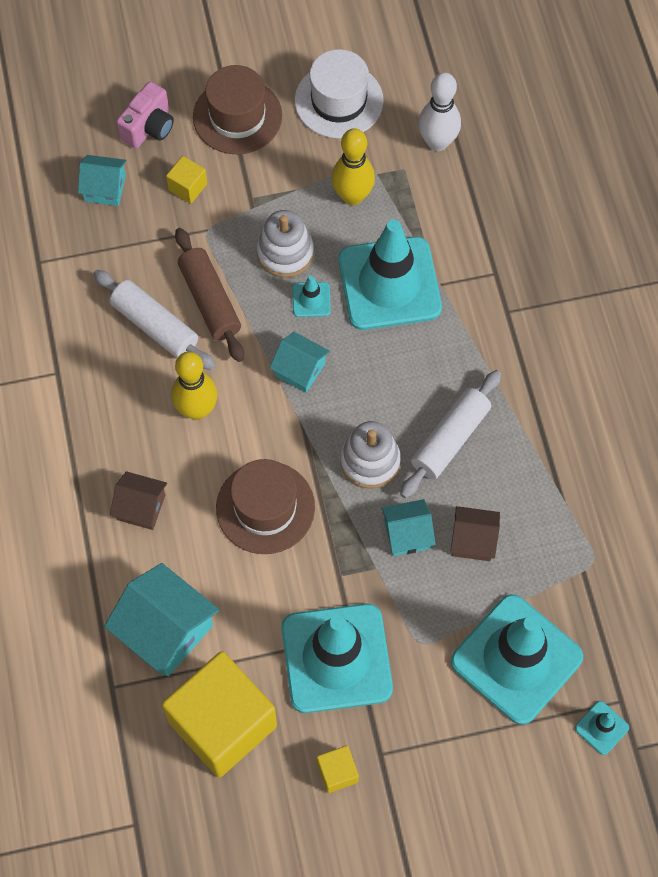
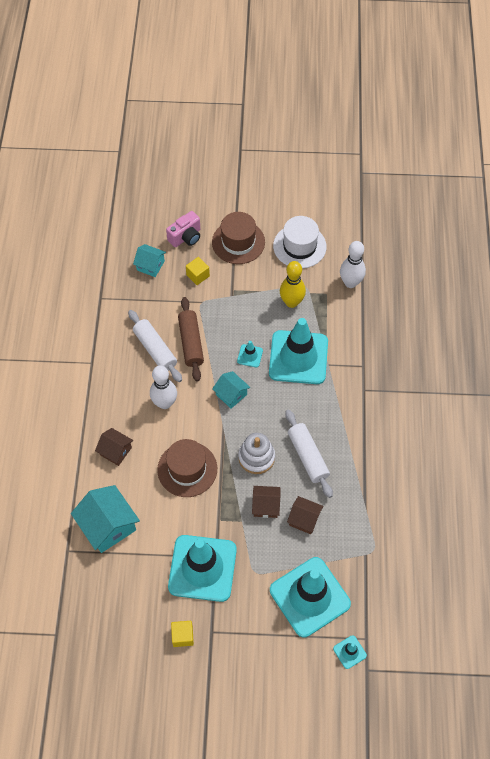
camera: 15 degrees right, 5 degrees down
yellow cube [162,651,277,778] -> none
yellow bowling pin [172,351,218,420] -> white bowling pin [150,366,177,409]
white stacking toy [257,210,314,278] -> none
turquoise house [381,499,435,556] -> brown house [252,486,281,518]
white rolling pin [400,370,501,498] -> white rolling pin turned 75 degrees counterclockwise [285,410,333,498]

